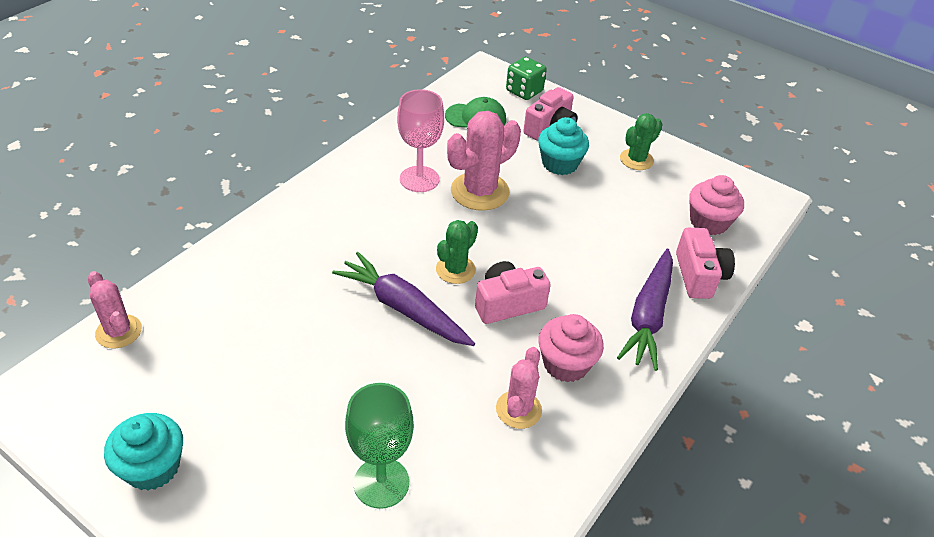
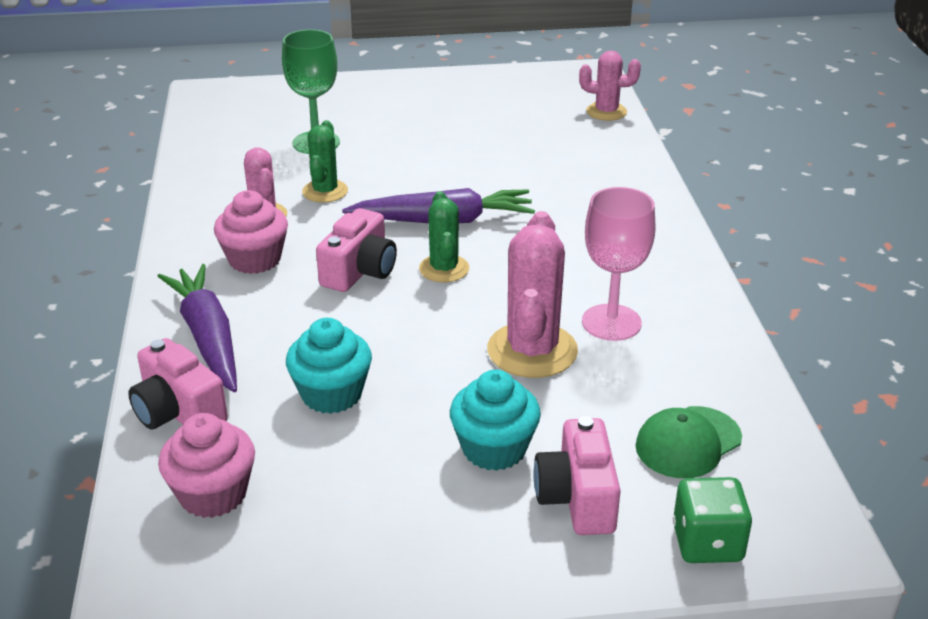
camera: 140 degrees right, 10 degrees down
turquoise cupcake [104,413,183,491] -> turquoise cupcake moved to [286,318,372,414]
green cactus [620,113,663,170] -> green cactus moved to [302,120,348,203]

